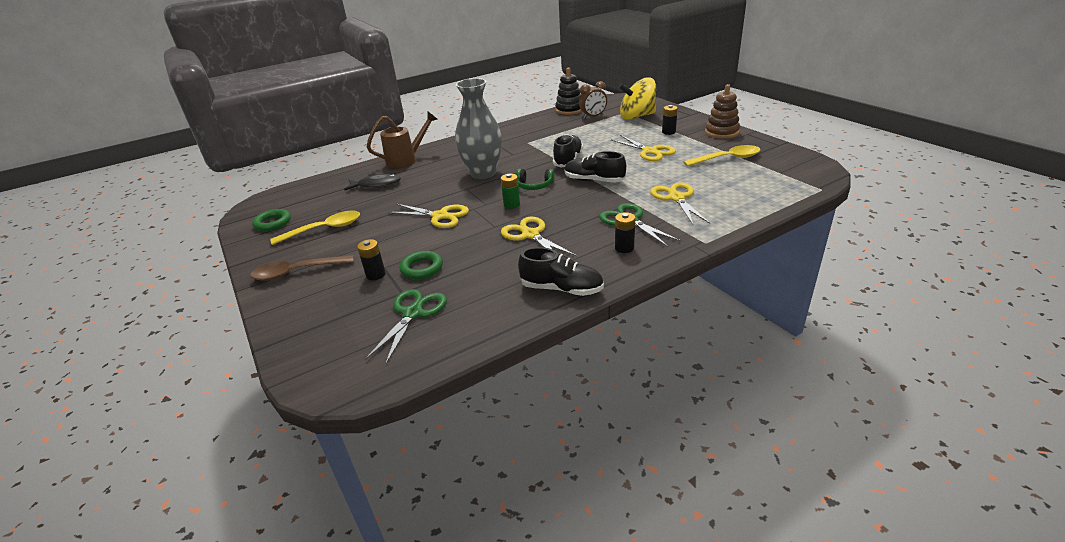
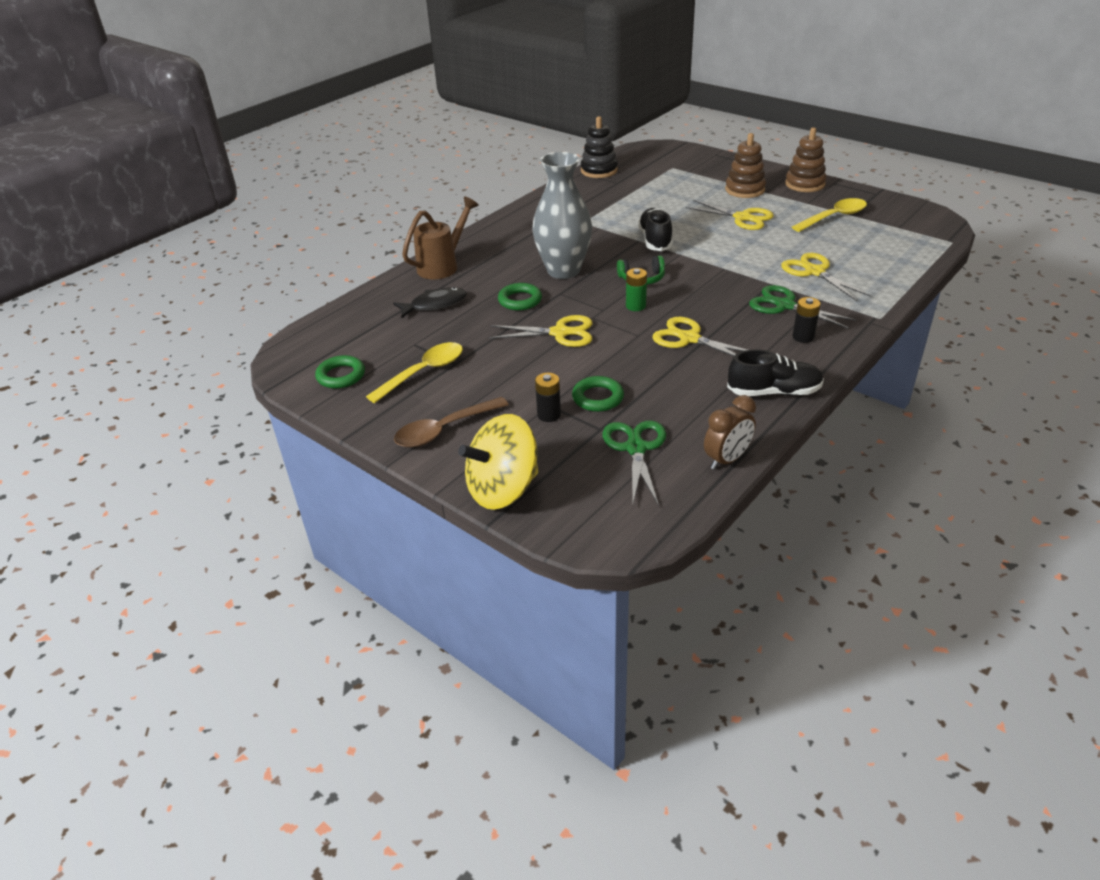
camera: 20 degrees left, 5 degrees up
black shoe [565,151,626,183] -> none
brown clock [579,81,607,119] -> brown clock moved to [704,395,756,470]
yellow spinning top [619,77,656,120] -> yellow spinning top moved to [458,414,538,510]
black battery [662,105,678,135] -> brown stacking toy [725,133,766,198]
none -> green ring [498,283,542,311]

